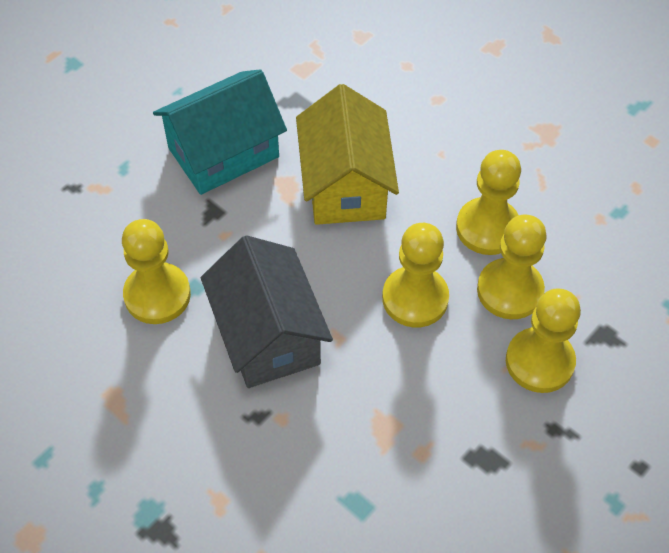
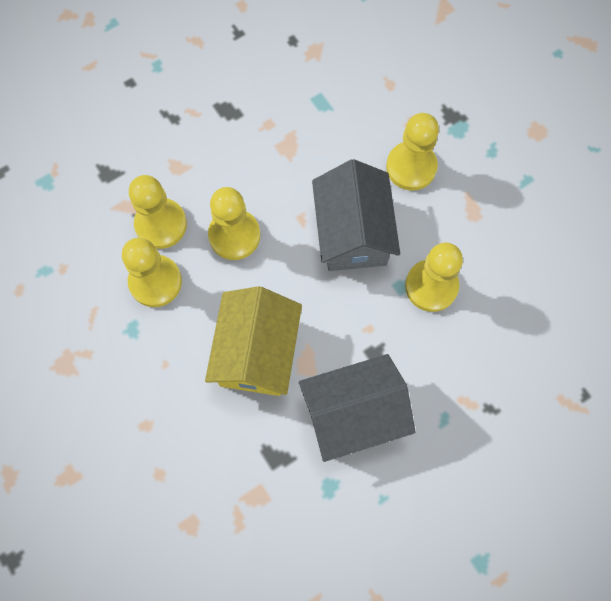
camera: 165 degrees left, 15 degrees up
turquoise house [153,69,287,195] -> grey house [299,354,416,462]
yellow pawn [506,288,581,393] -> yellow pawn moved to [386,113,439,191]

